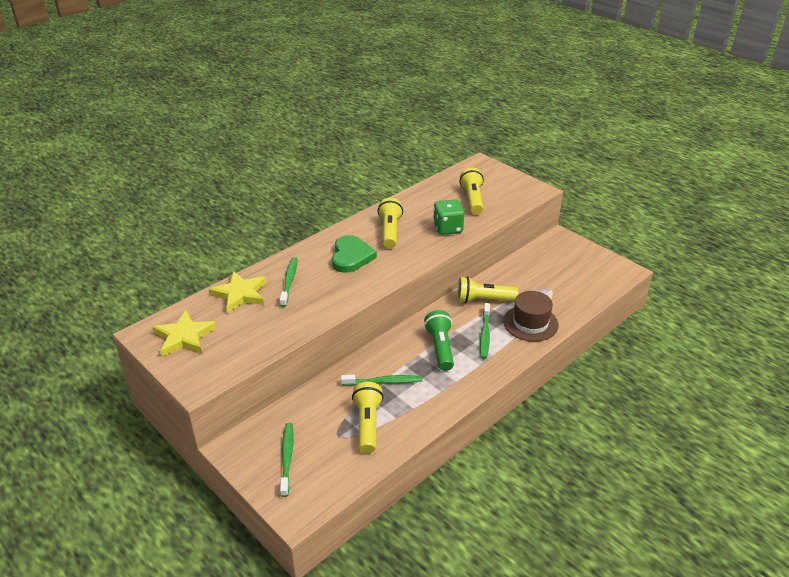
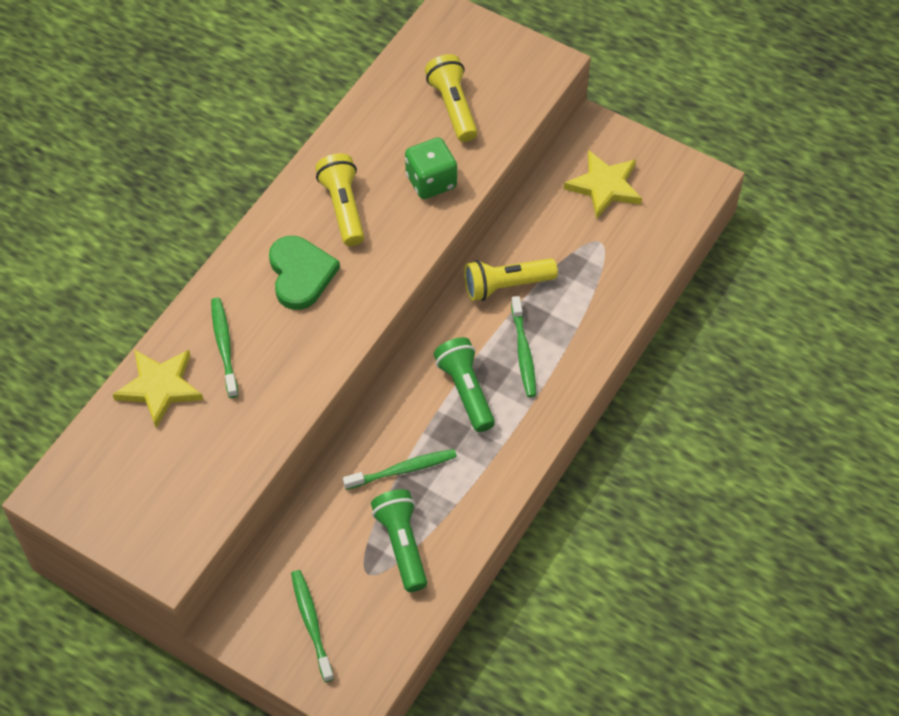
camera: 15 degrees left, 20 degrees up
yellow star [153,310,217,357] -> yellow star moved to [564,150,642,219]
yellow flashlight [352,382,384,453] -> green flashlight [371,489,427,592]
brown hat [503,291,559,342] -> none

